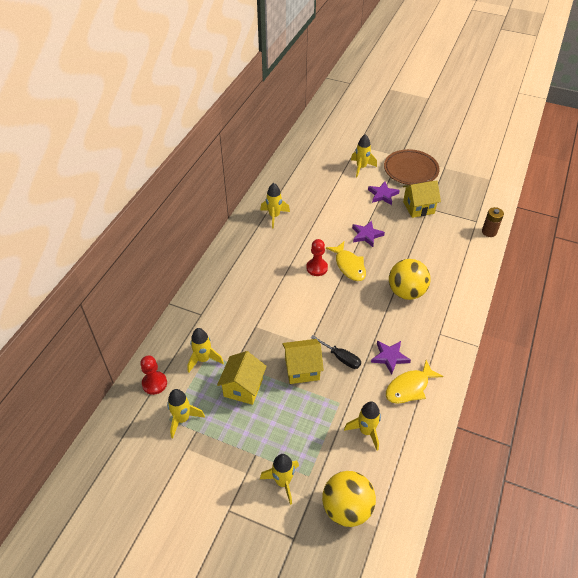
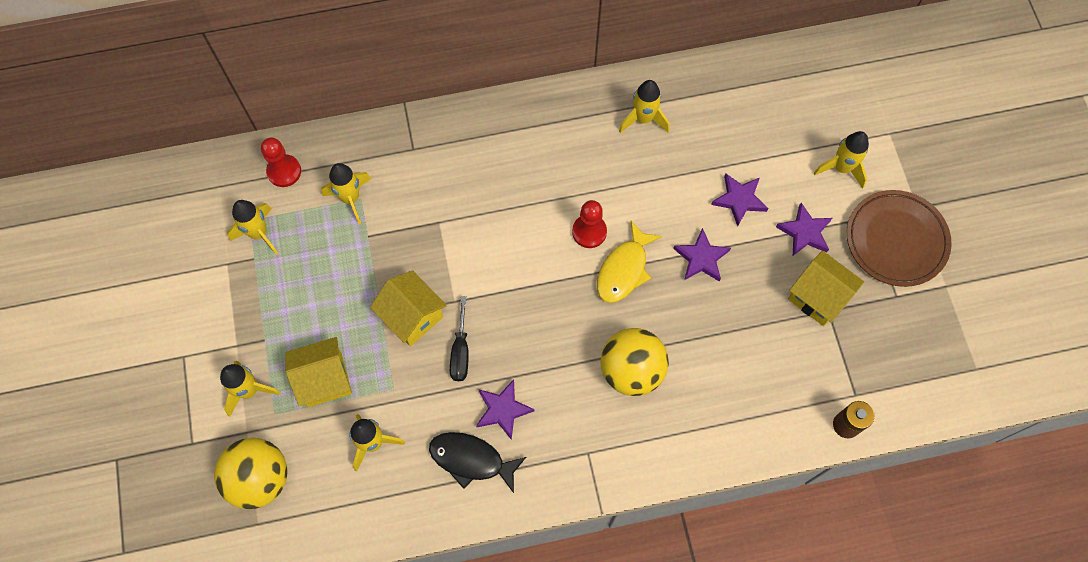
camera: 55 degrees right, 20 degrees up
yellow house [217,351,267,405] -> yellow house moved to [285,337,352,407]
yellow fish [386,360,444,404] -> black fish [429,432,526,493]
none -> purple star [711,174,768,227]

